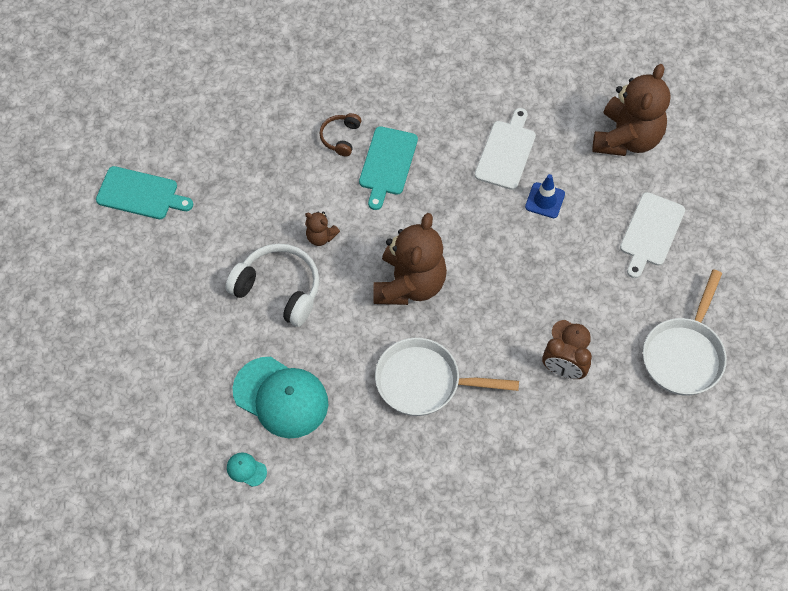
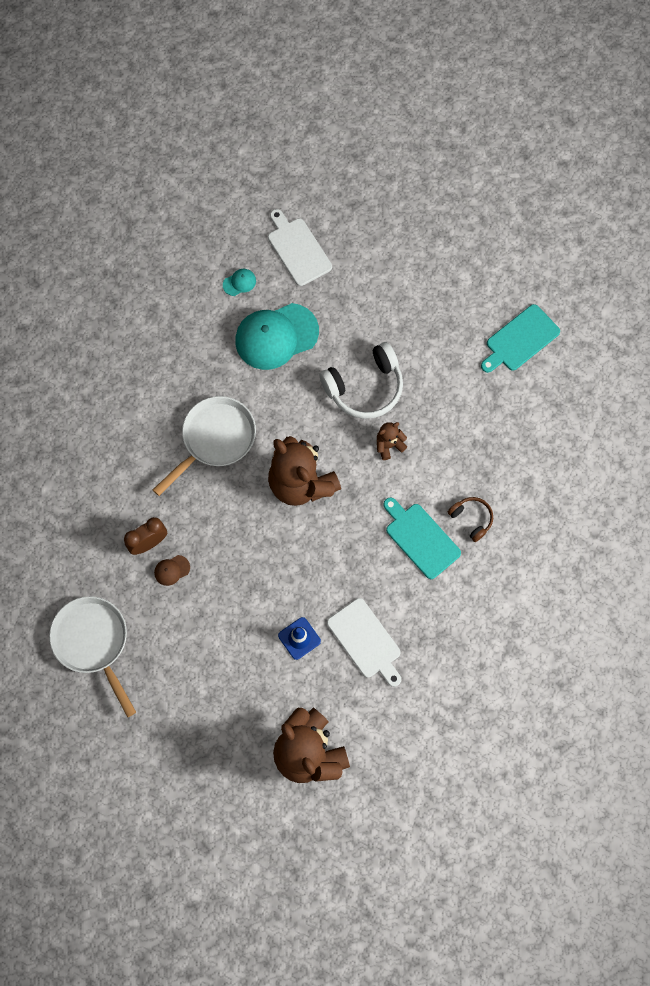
camera: 125 degrees right, 10 degrees up
white cutting board [620,192,685,278] -> white cutting board moved to [268,209,332,286]

